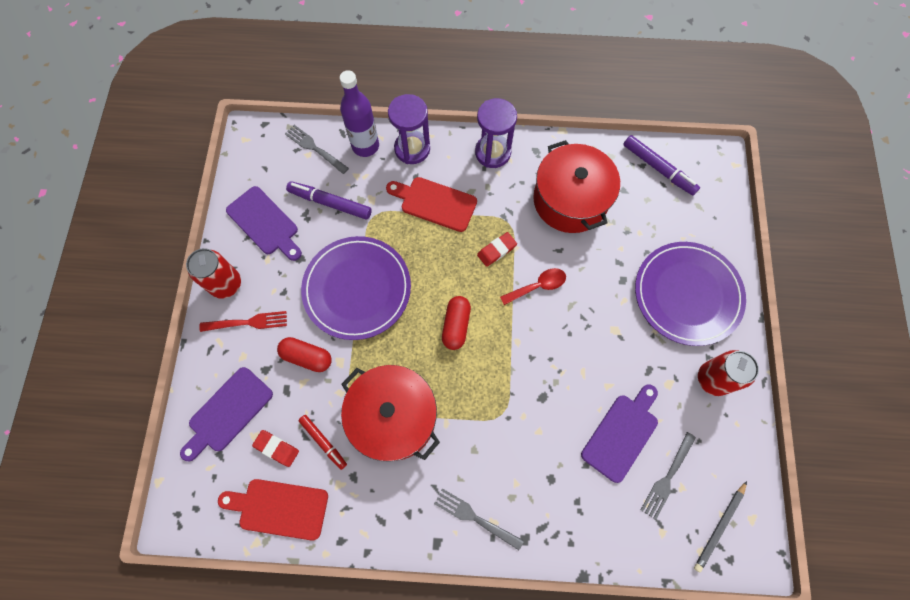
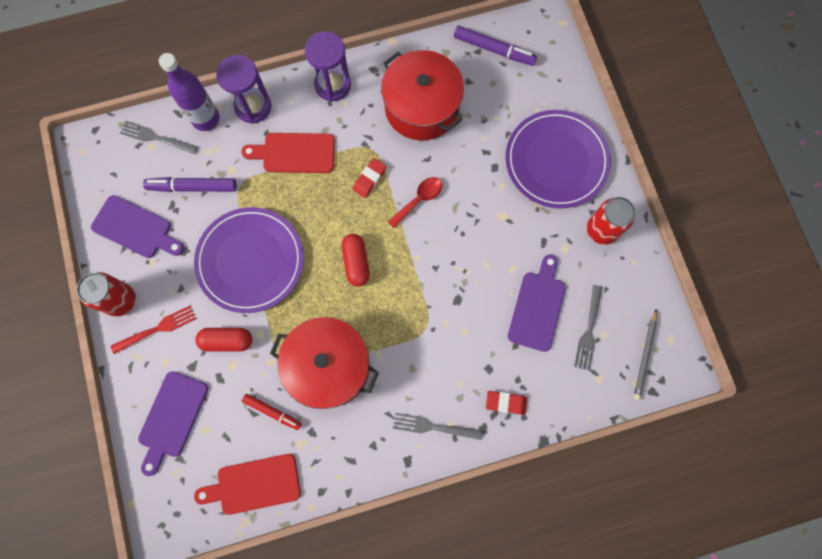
camera: 20 degrees left, 5 degrees up
red eraser [252,430,299,467] -> red eraser moved to [486,391,527,415]

